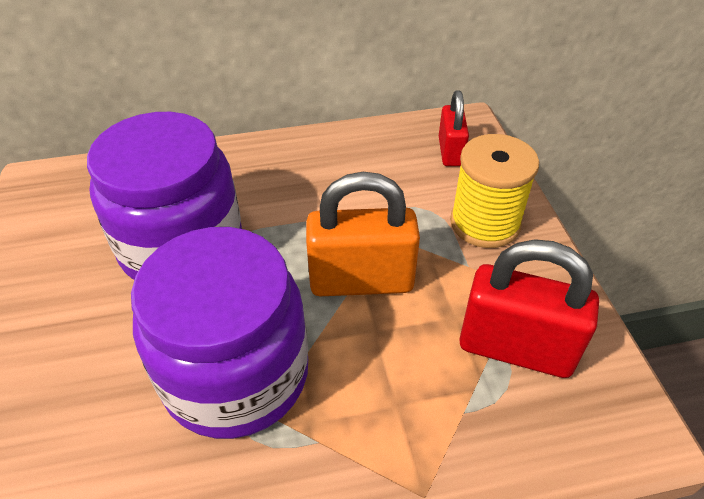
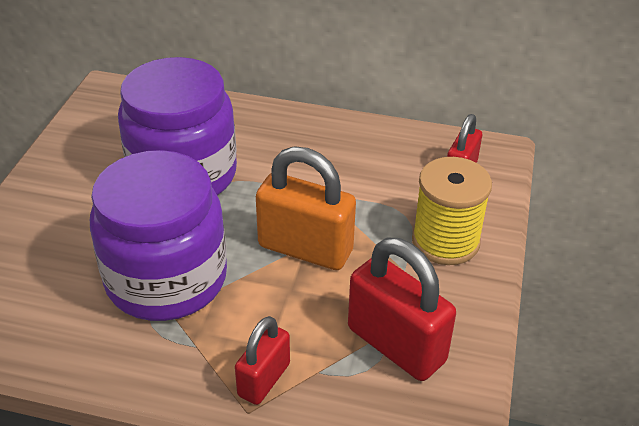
camera: 25 degrees right, 5 degrees down
none -> red padlock [235,316,290,405]

